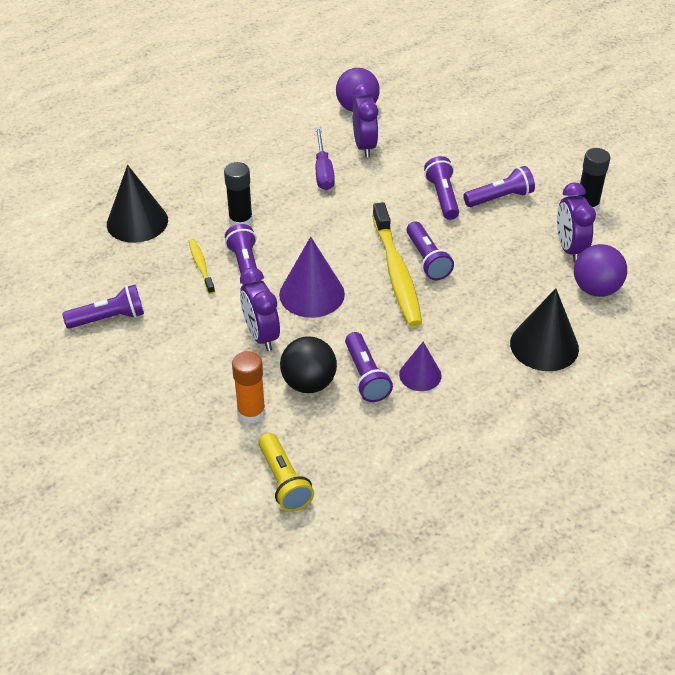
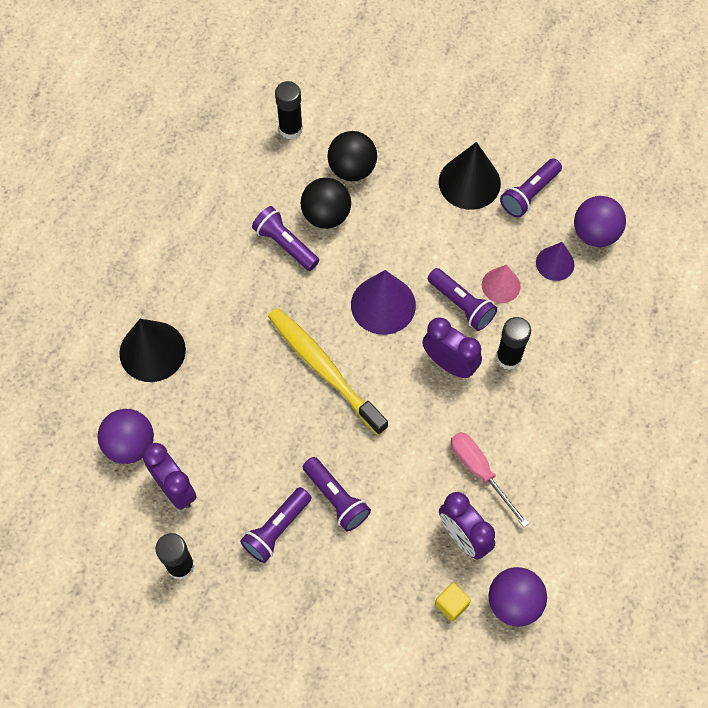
camera: 150 degrees right, 20 degrees up
black cone [107,165,168,243] -> black cone moved to [439,142,501,210]
yellow toothbrush [189,239,215,294] -> pink cone [482,265,521,303]
orange glue stick [232,351,265,424] -> black ball [327,131,377,181]
purple clock [240,267,280,351] -> purple clock moved to [422,317,482,378]
yellow flashlight [259,433,314,512] -> black glue stick [275,81,303,140]
purple screwdriver [315,127,335,190] -> pink screwdriver [451,432,529,527]
purple cone [399,342,442,391] -> purple cone moved to [536,242,574,281]
purple flashlight [406,222,454,280] -> none
none -> yellow cube [435,583,471,621]
none -> purple ball [574,196,626,247]

